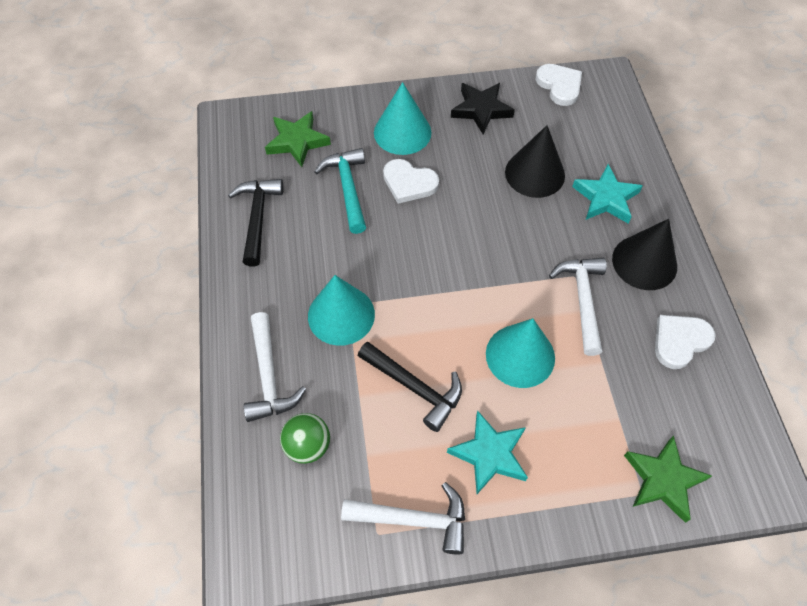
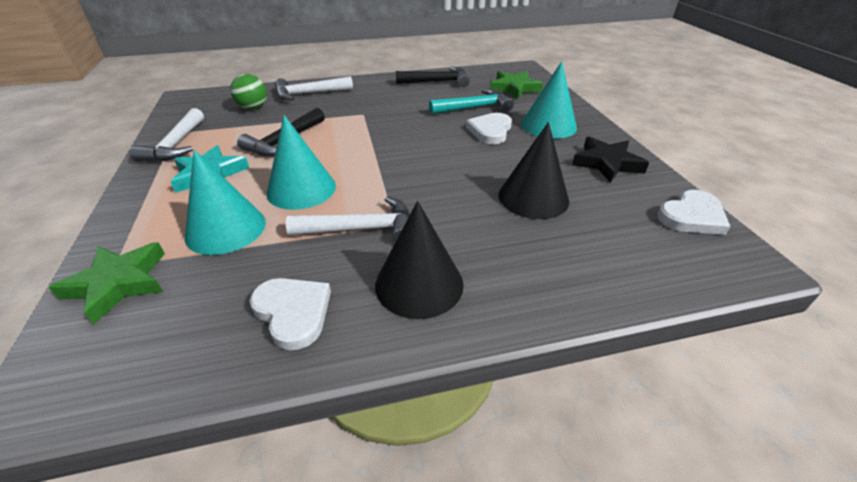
camera: 85 degrees right, 20 degrees down
turquoise cone [308,275,375,346] -> turquoise cone moved to [185,150,266,255]
turquoise star [572,164,643,223] -> none

